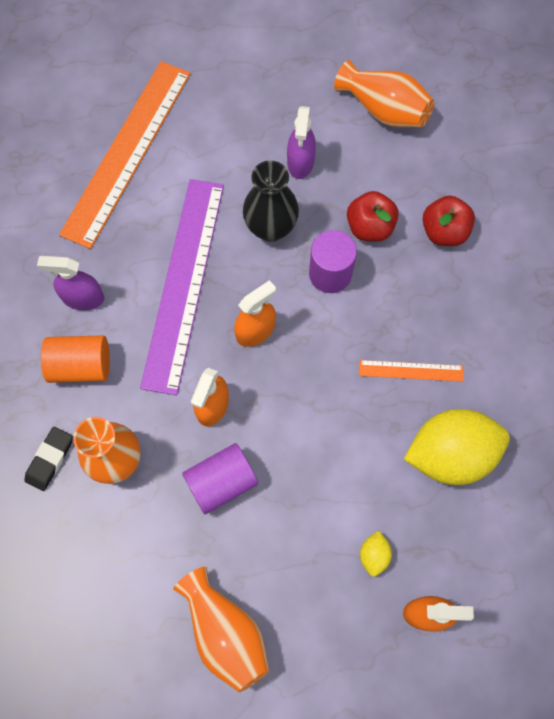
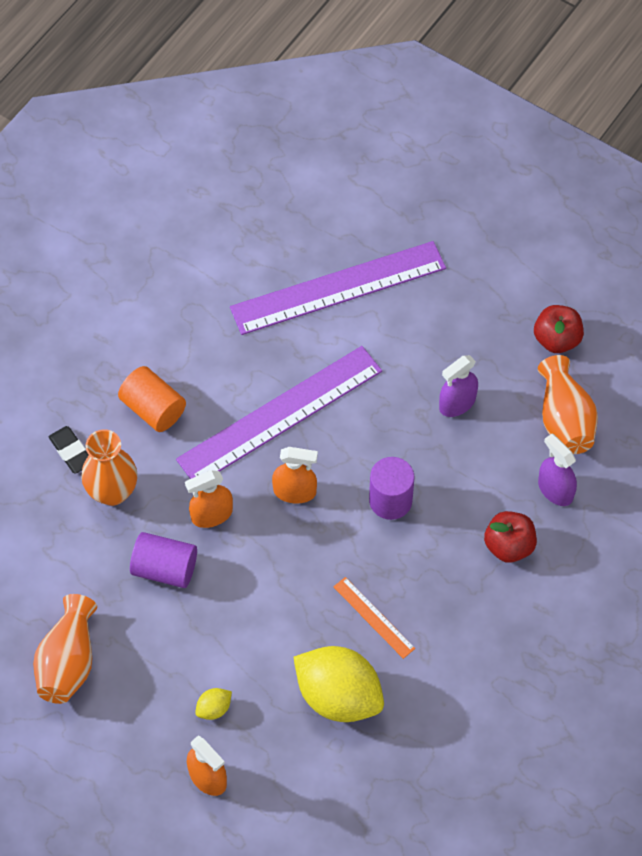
camera: 45 degrees right, 10 degrees down
black eraser [24,427,73,491] -> black eraser turned 75 degrees clockwise [49,426,88,474]
purple spray bottle [37,256,104,310] -> purple spray bottle moved to [538,434,577,506]
orange ruler [59,61,191,249] -> purple ruler [230,241,446,335]
black vase [243,160,299,242] -> none
red apple [347,191,399,242] -> red apple moved to [534,305,584,353]

